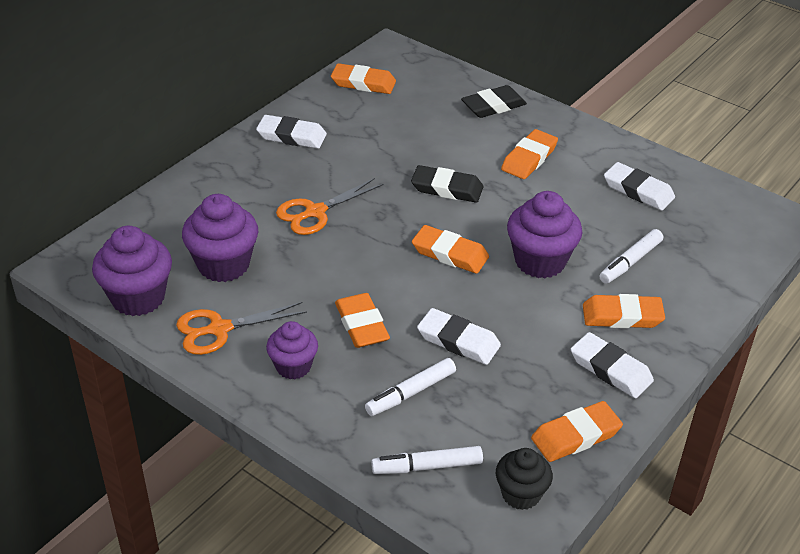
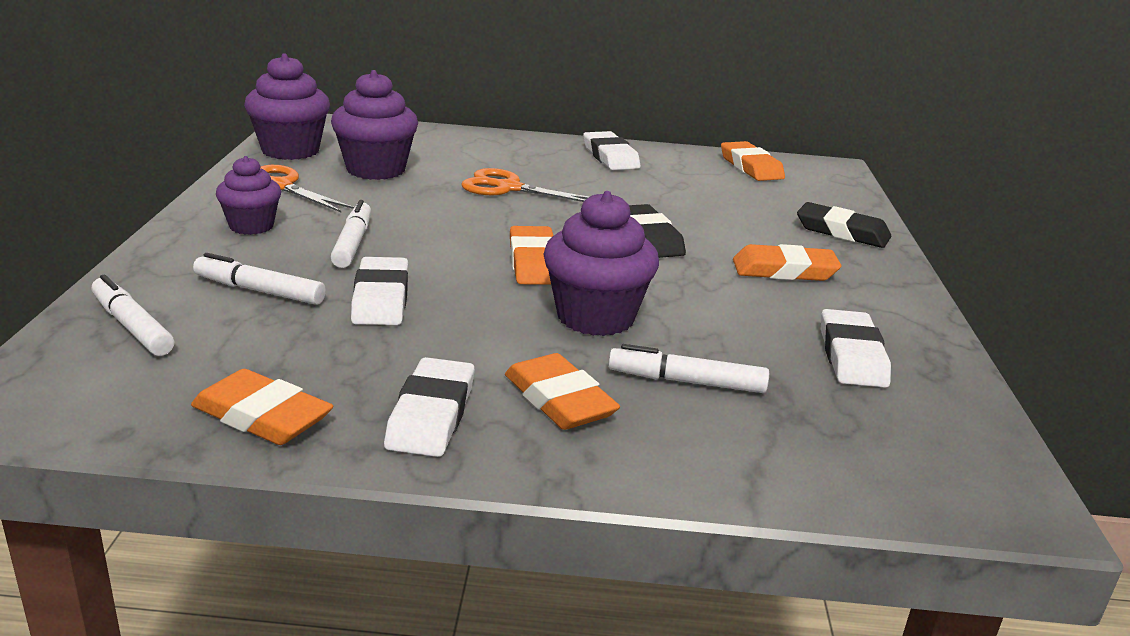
camera: 55 degrees right, 15 degrees down
orange eraser [335,293,390,348] -> white marker [330,200,371,268]
black cupcake [496,448,553,510] -> none

